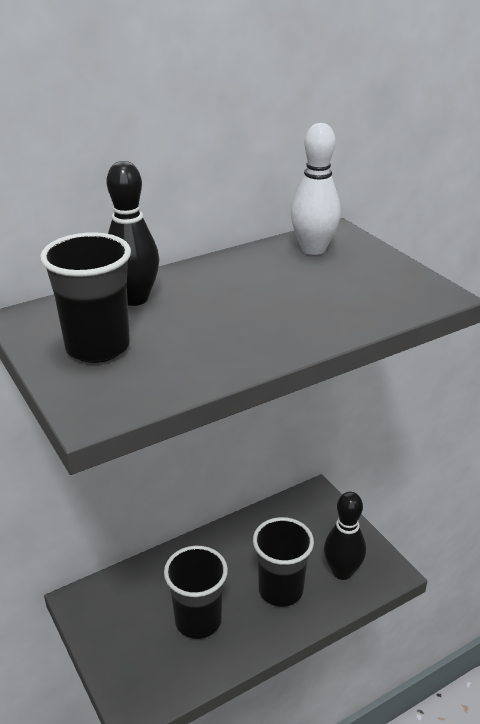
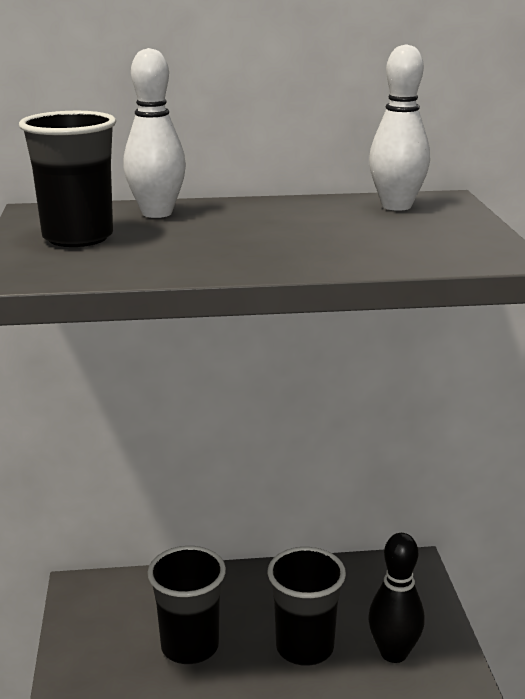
camera: 25 degrees right, 10 degrees down
black bowling pin [106,161,159,306] -> white bowling pin [123,48,186,218]

